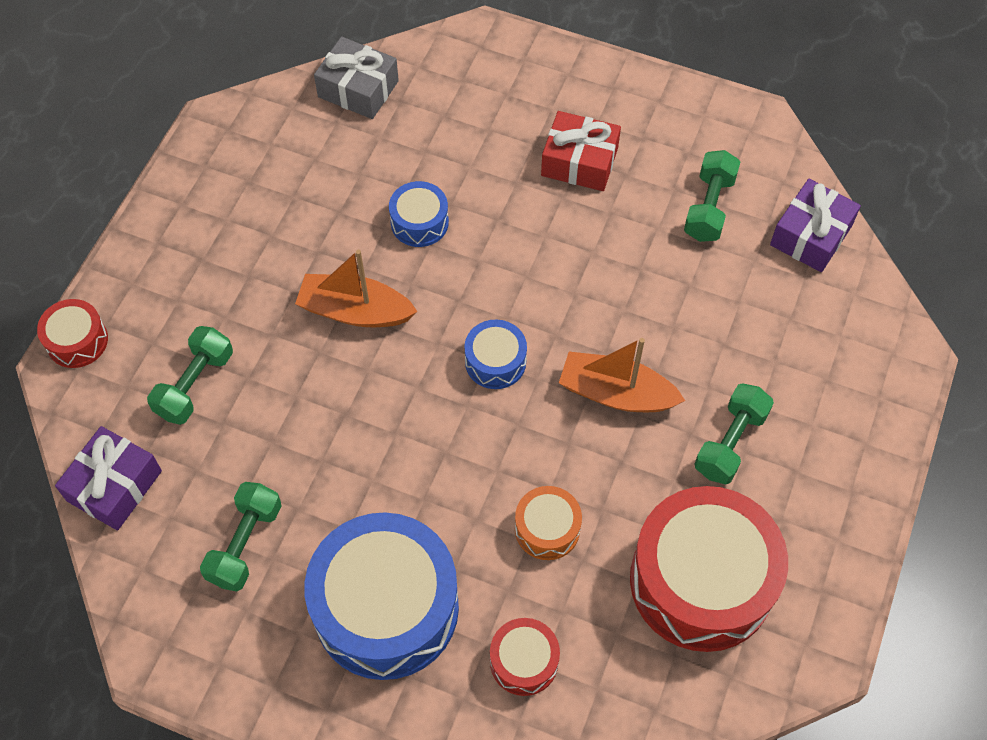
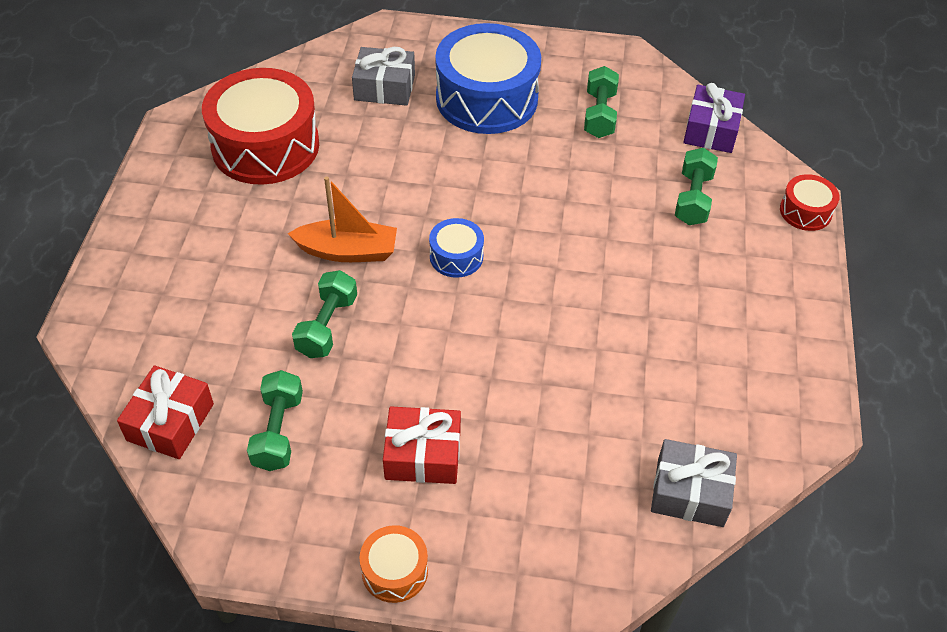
camera: 165 degrees right, 10 degrees down
orange boat [295,250,418,327] -> none
blue drum [389,181,449,247] -> none
red drum [490,618,560,696] -> grey gift [352,47,415,106]
orange drum [515,486,582,560] -> orange drum moved to [359,525,428,603]
green dumbbell [695,383,774,485] -> green dumbbell moved to [292,270,357,358]
purple gift [770,179,861,272] -> red gift [117,366,214,459]

